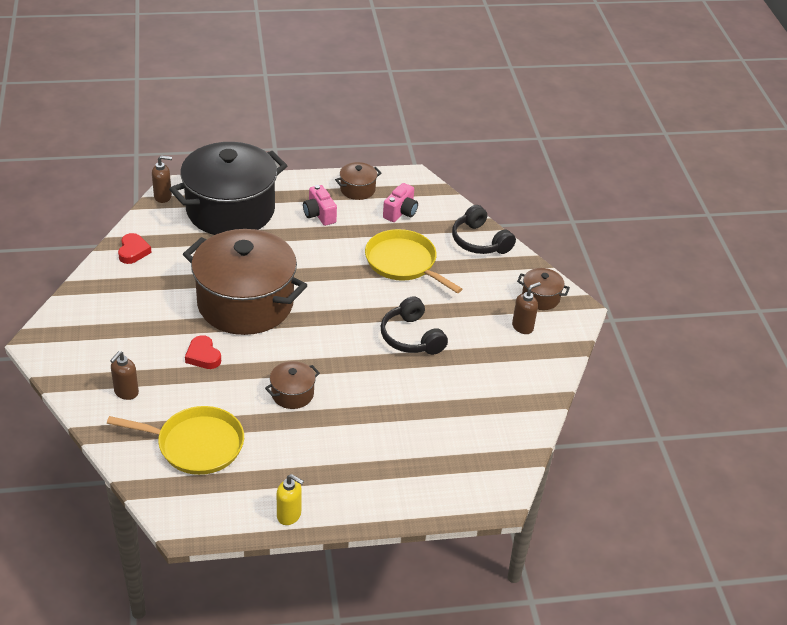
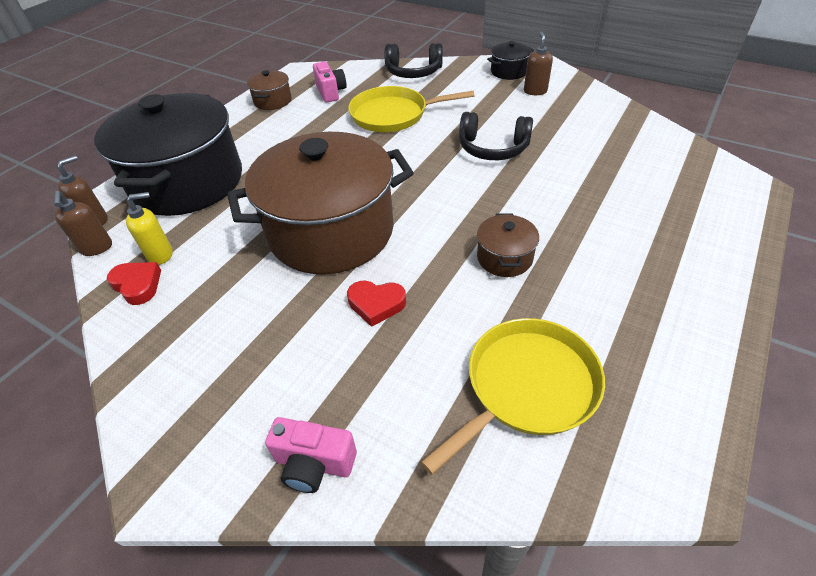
camera: 45 degrees left, 5 degrees up
brown soap dispenser [110,351,139,400] -> brown soap dispenser moved to [54,191,112,256]
yellow soap dispenser [277,474,304,525] -> yellow soap dispenser moved to [126,192,173,265]
pink camera [303,185,337,226] -> pink camera moved to [265,417,357,493]
brown pot [517,268,570,310] -> black pot [487,41,534,80]

